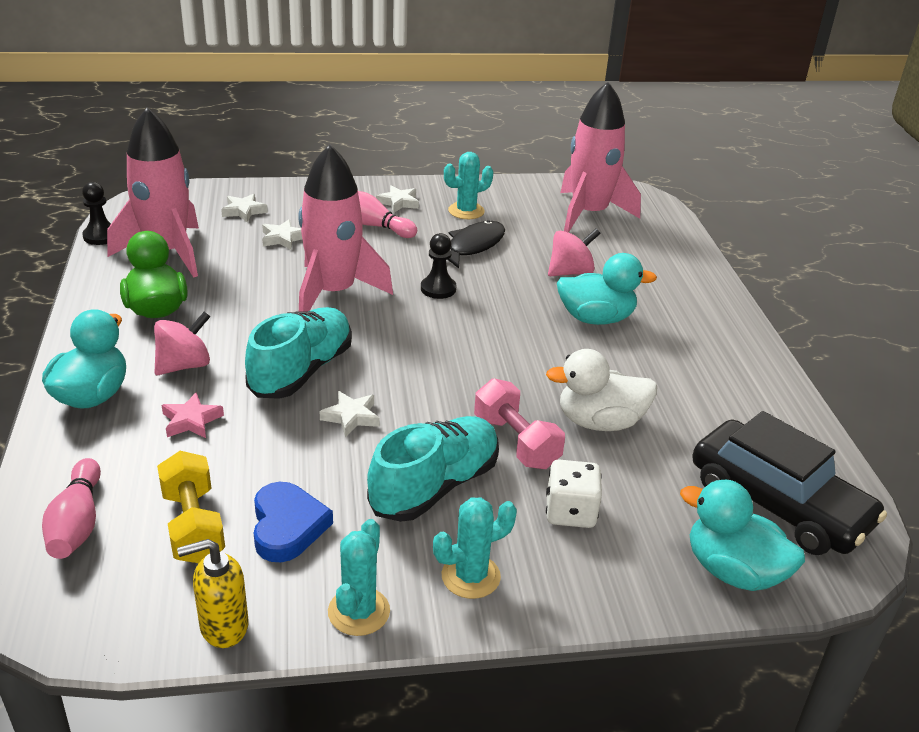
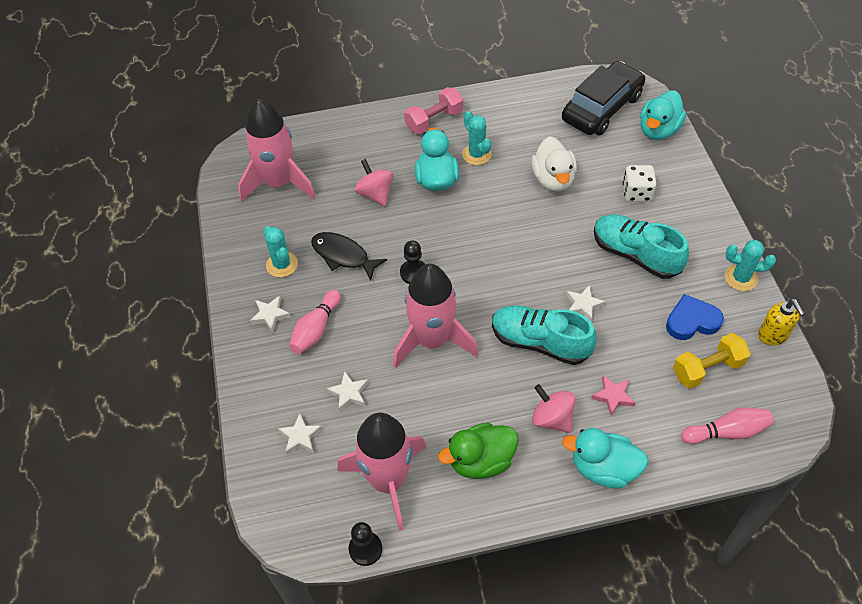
camera: 90 degrees left, 20 degrees up
turquoise cactus [433,497,517,599] -> turquoise cactus moved to [462,111,492,165]
pink dumbbell [474,378,565,469] -> pink dumbbell moved to [404,87,463,134]

